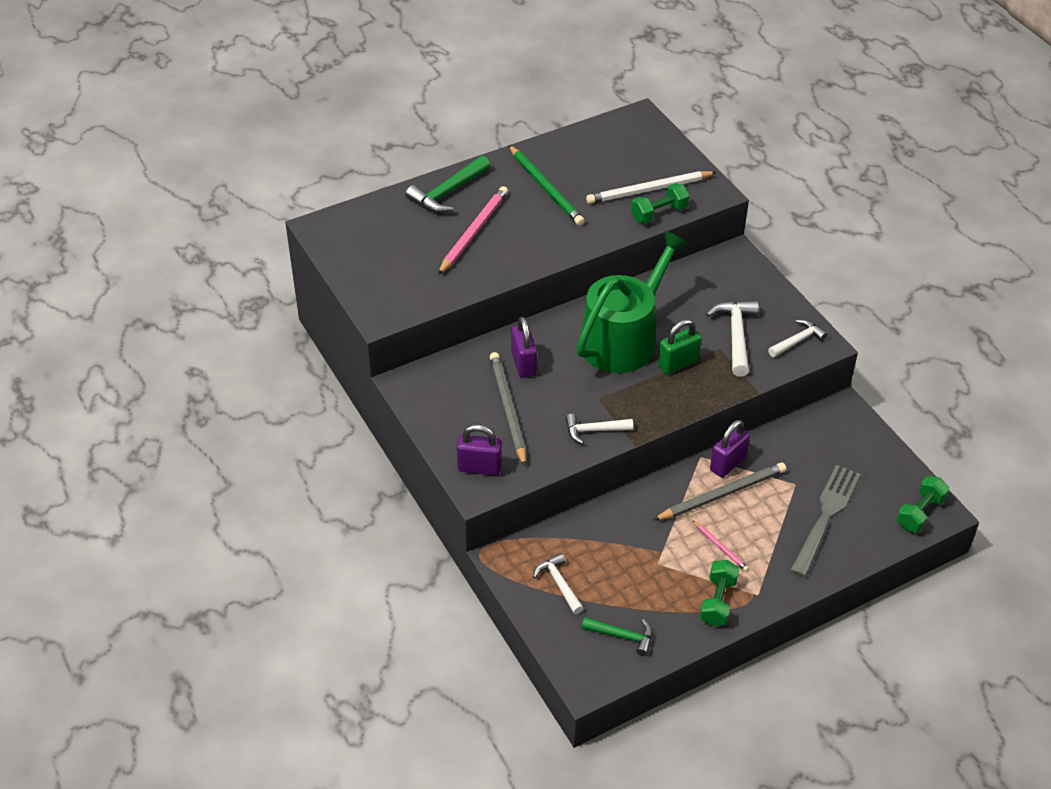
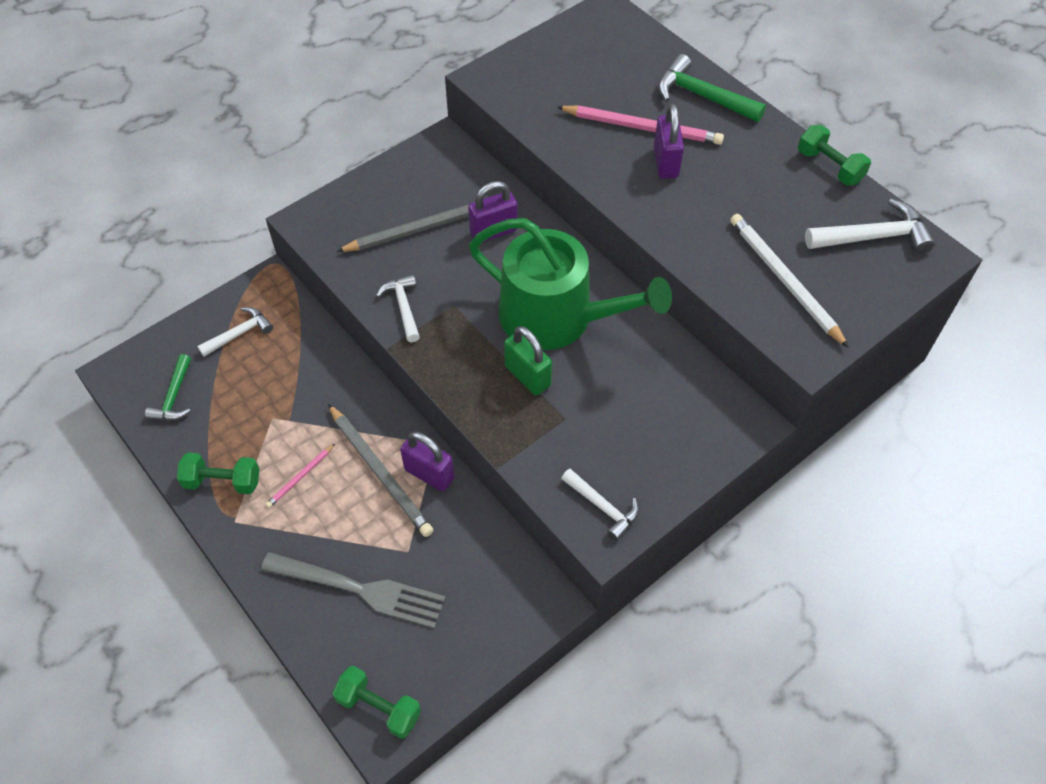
camera: 80 degrees right, 10 degrees up
purple padlock [457,424,502,476] -> purple padlock moved to [654,104,684,179]
green pencil [509,145,584,226] -> none
green dumbbell [631,183,690,223] -> green dumbbell moved to [798,125,871,186]
white hammer [706,300,759,377] -> white hammer moved to [805,199,935,254]

